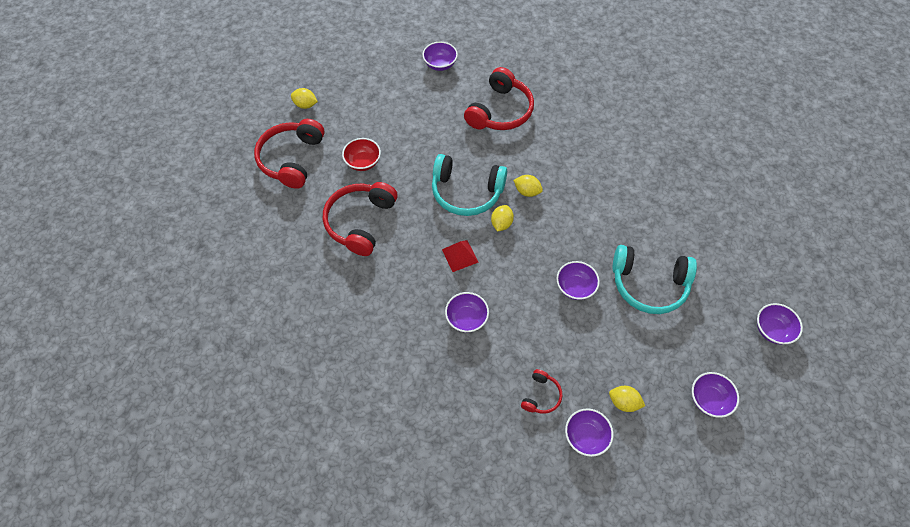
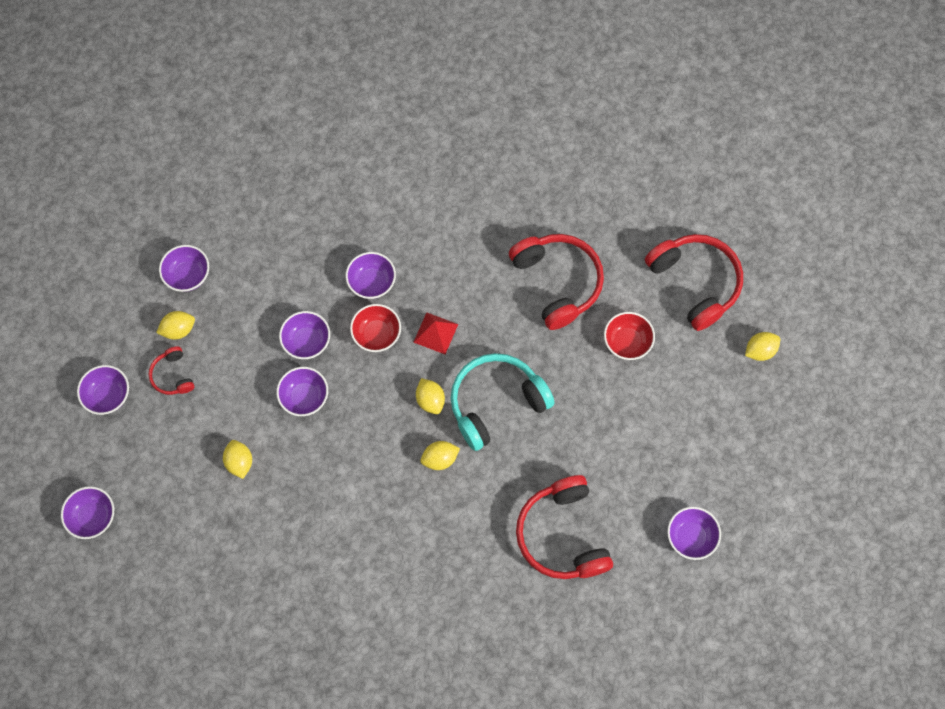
camera: 135 degrees right, 10 degrees up
red headphones [521,369,562,414] -> red headphones moved to [149,346,195,395]
turquoise headphones [613,245,697,314] -> yellow lemon [223,440,252,479]
none -> purple bowl [279,311,330,359]
none -> red bowl [350,304,401,352]

